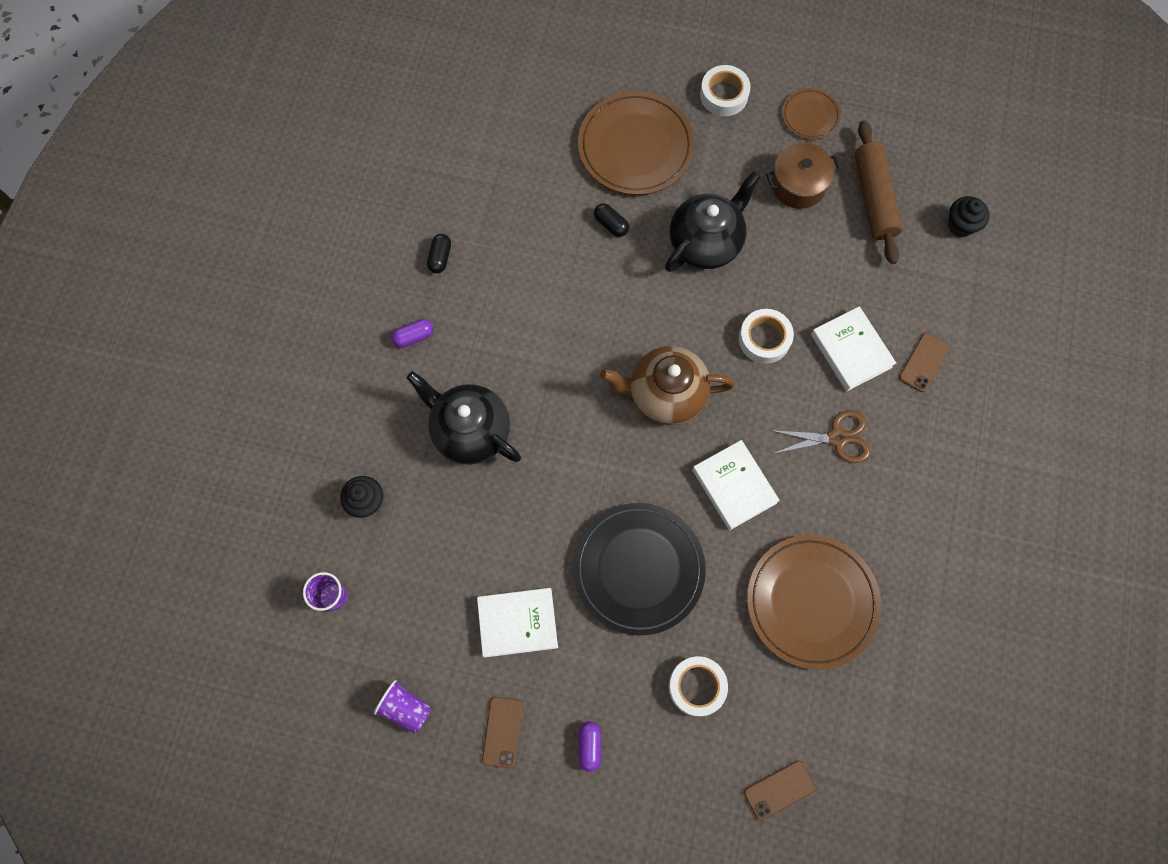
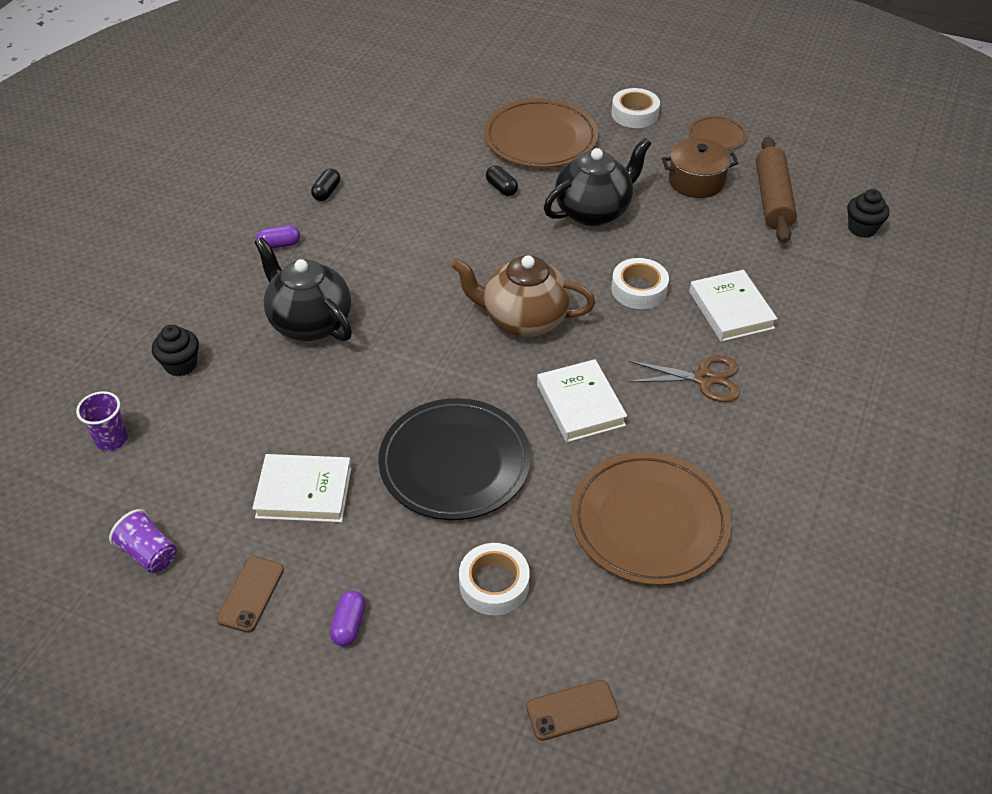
camera: 10 degrees right, 25 degrees down
brown phone [899,332,950,392] -> none

